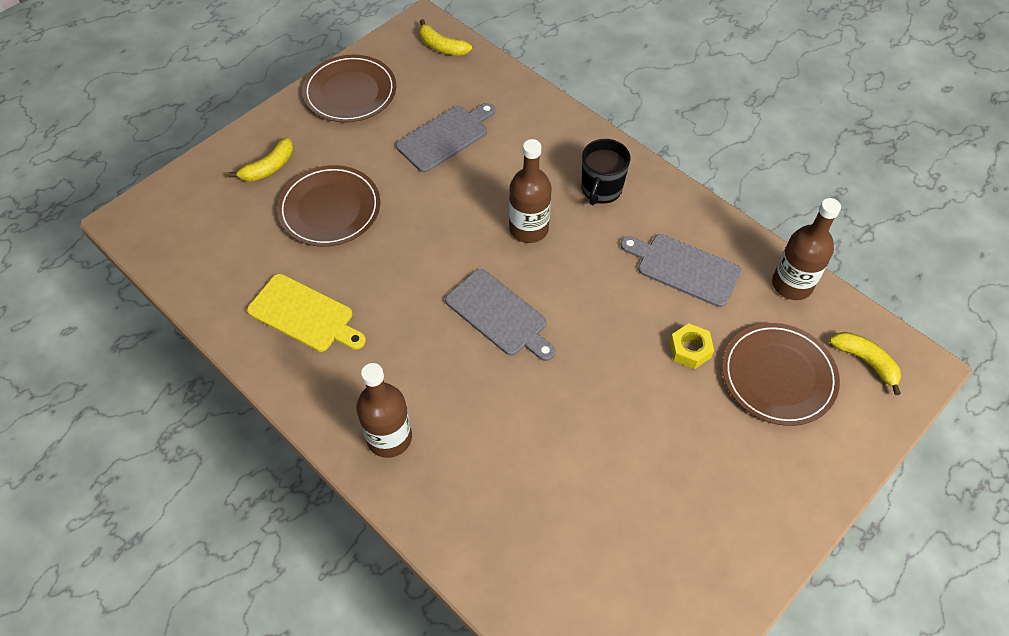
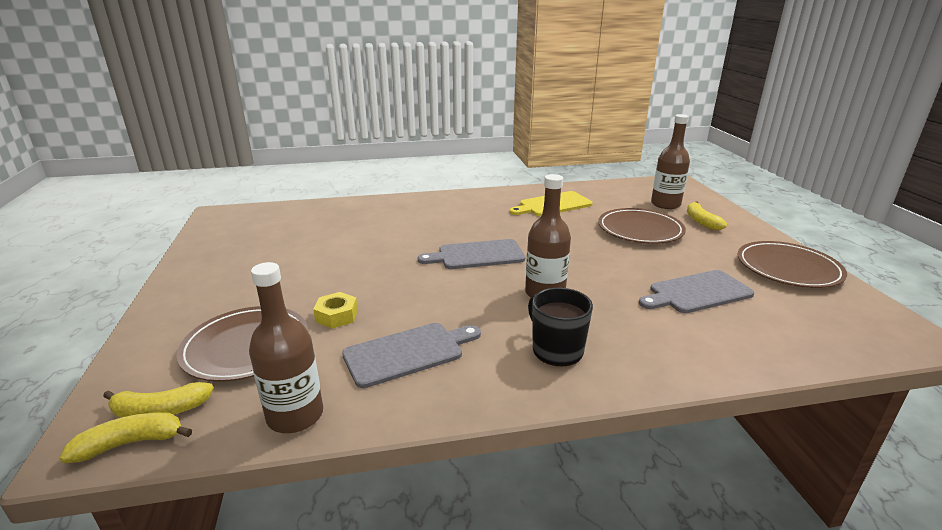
camera: 125 degrees right, 30 degrees down
brown bottle [356,363,412,458] -> brown bottle moved to [651,114,690,209]
grey cutting board [396,103,495,173] -> grey cutting board turned 75 degrees clockwise [639,270,754,313]
yellow banana [419,19,472,56] -> yellow banana moved to [59,412,192,463]

